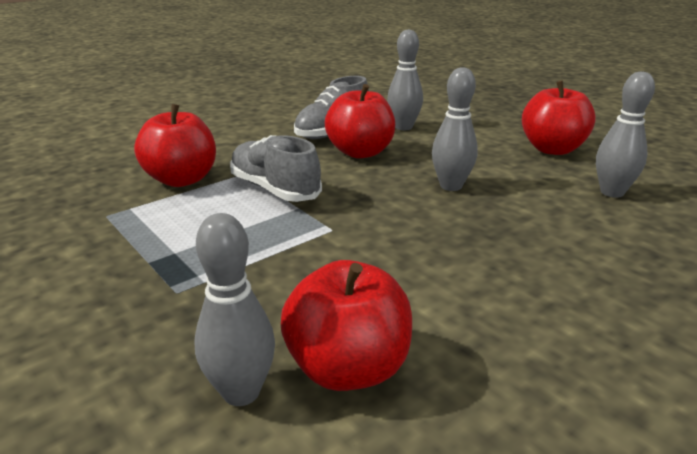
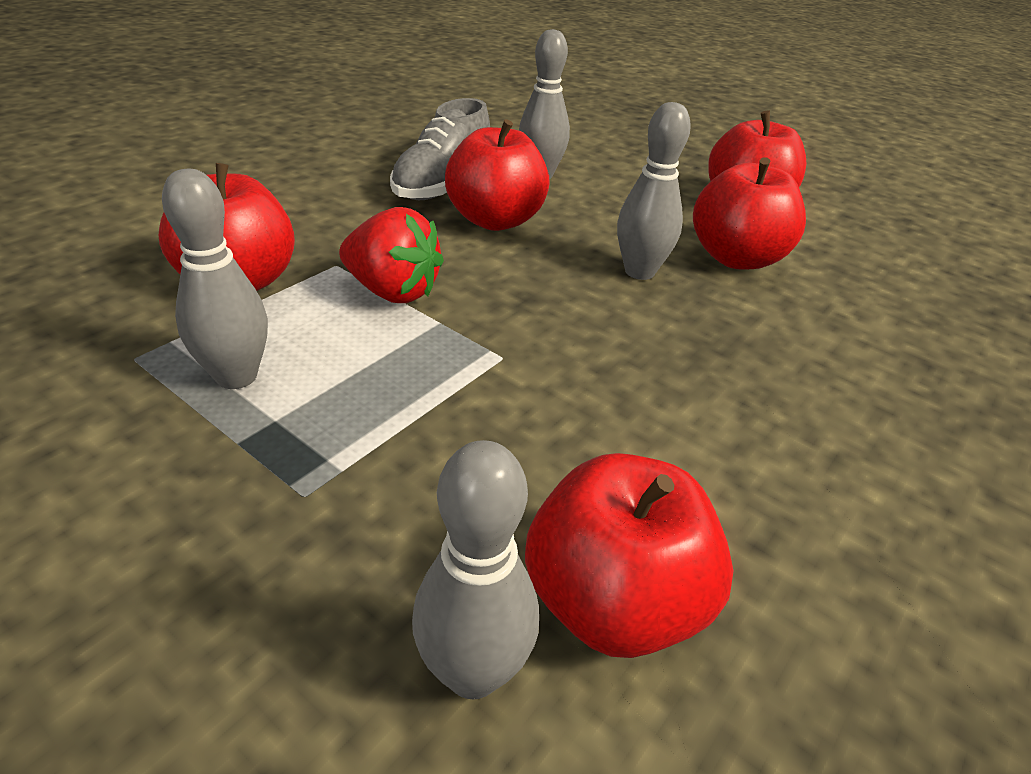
camera: 15 degrees left, 10 degrees up
grey shoe [230,135,322,202] -> red strawberry [339,207,444,303]
grey bowling pin [596,72,655,198] -> grey bowling pin moved to [162,169,268,389]
none -> red apple [693,157,806,269]

